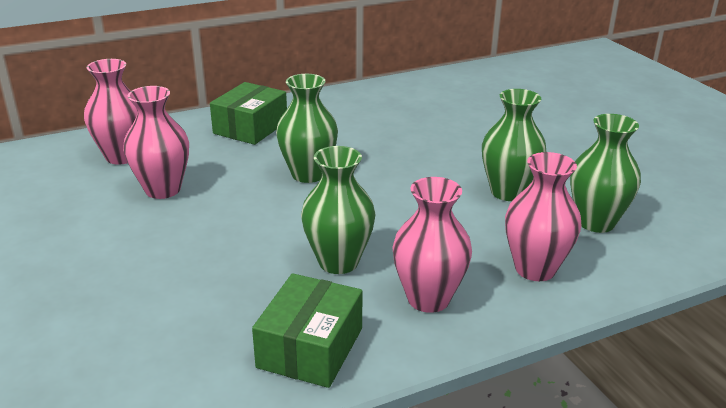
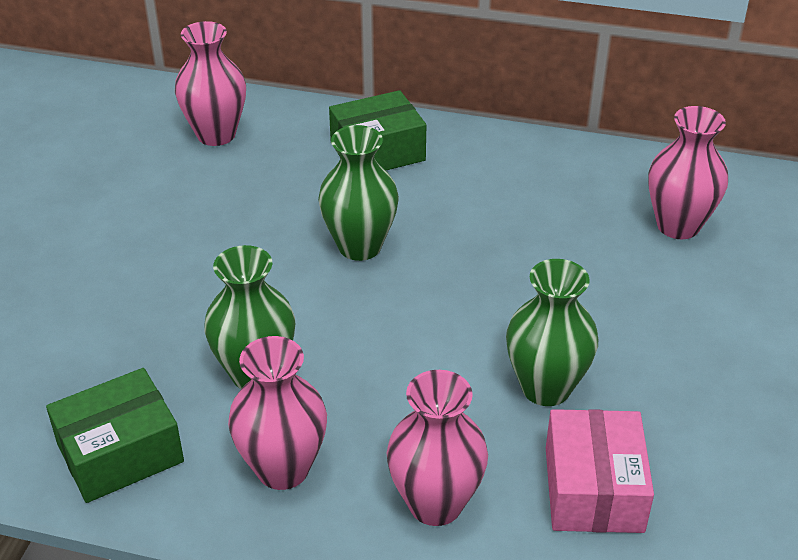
camera: 40 degrees right, 10 degrees up
pink vase [123,86,189,199] -> pink vase moved to [648,106,728,239]
green vase [570,114,641,233] -> pink box [546,409,654,533]

